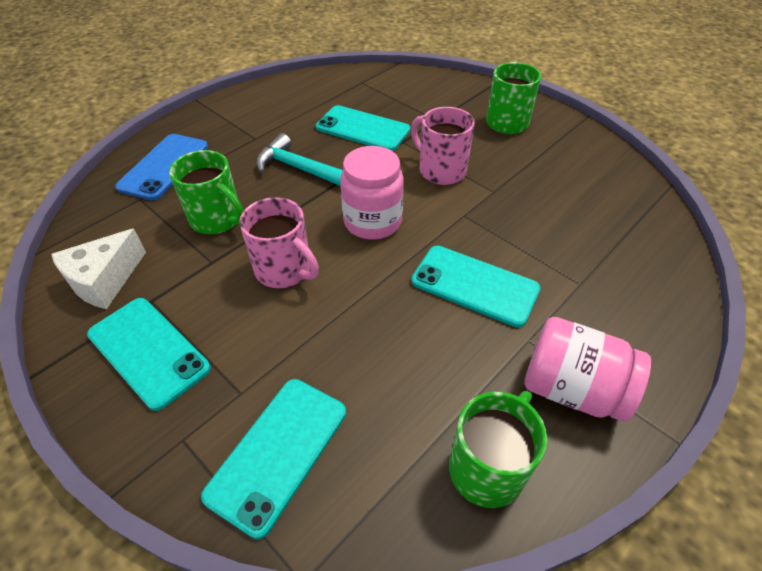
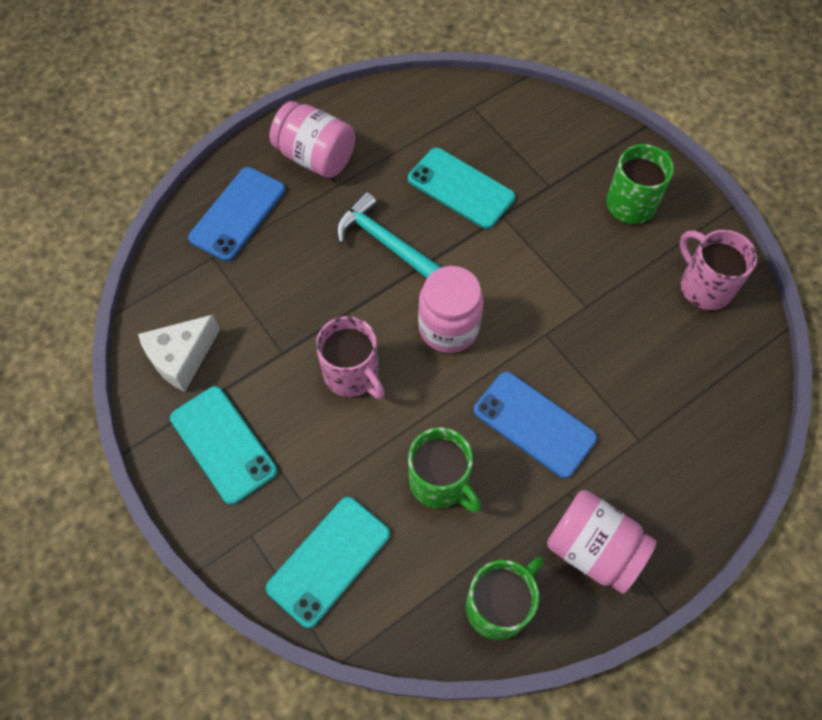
camera: 10 degrees right, 15 degrees up
green mug [169,150,244,234] -> green mug moved to [408,427,481,513]
pink mug [411,107,475,185] -> pink mug moved to [680,230,757,310]
turquoise phone [411,246,541,327] -> blue phone [474,371,597,478]
none -> pink jar [270,101,355,178]

